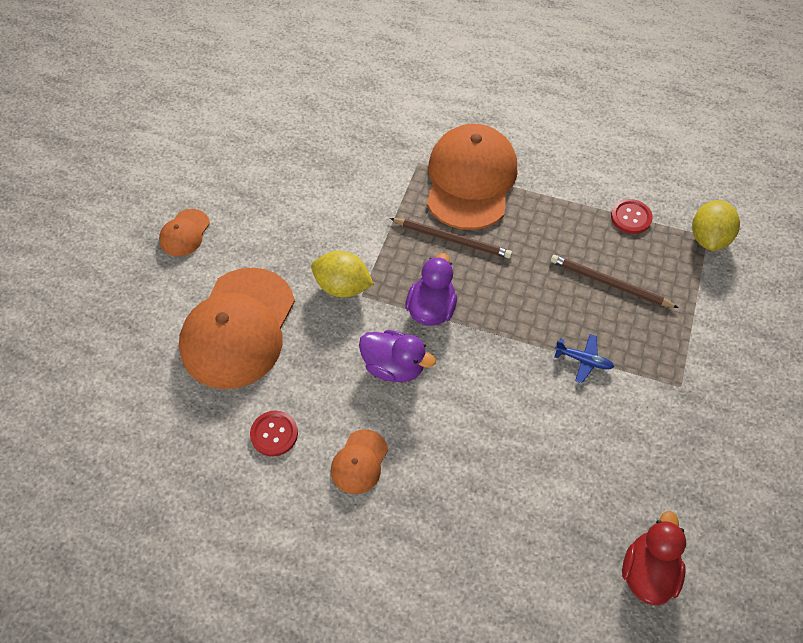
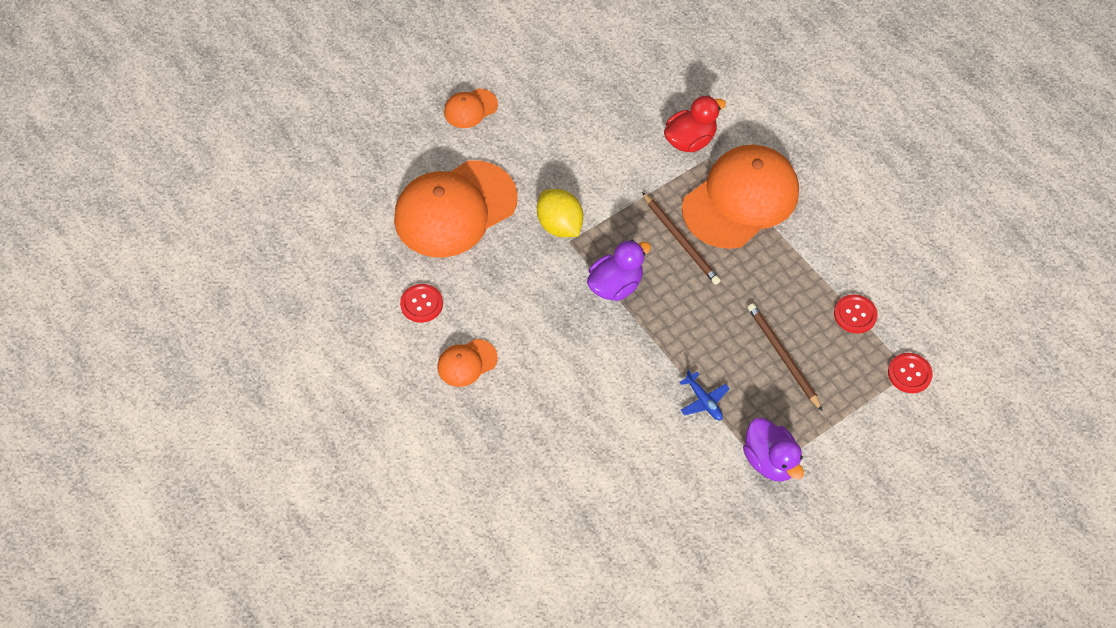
camera: 35 degrees right, 0 degrees up
purple duck [359,330,436,382] -> purple duck moved to [743,418,804,482]
red duck [622,511,686,606] -> red duck moved to [664,95,726,152]
yellow lemon [692,200,740,251] -> red button [888,353,933,393]

